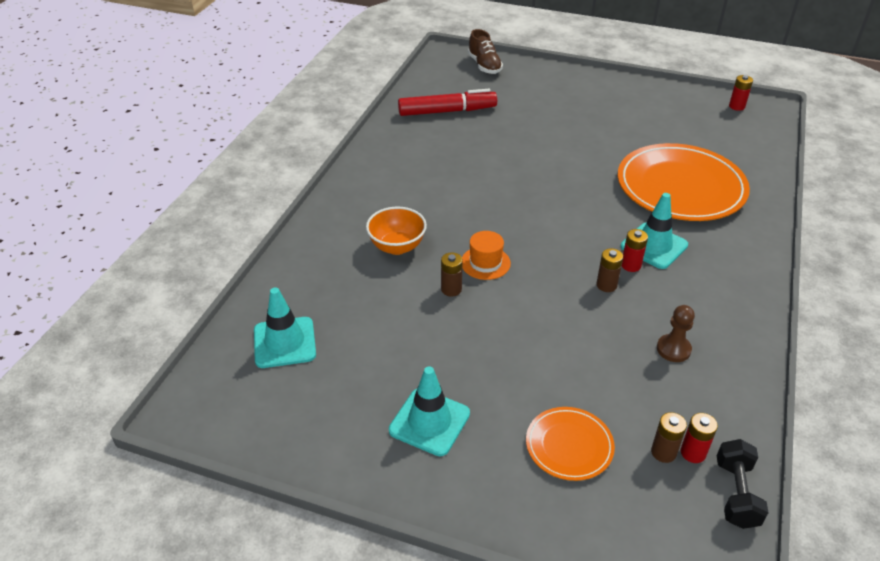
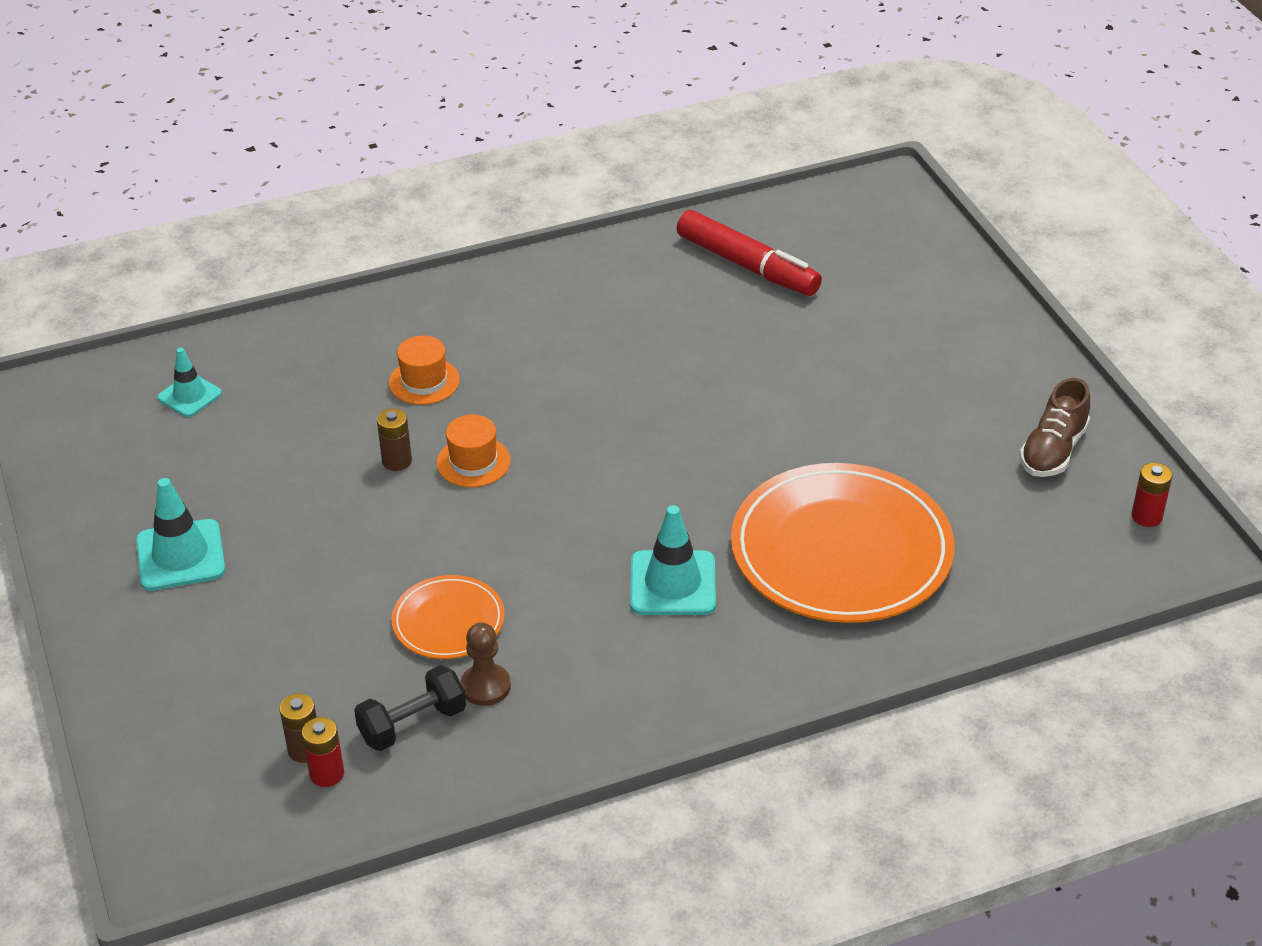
camera: 50 degrees right, 0 degrees up
turquoise traffic cone [254,287,316,368] -> turquoise traffic cone [157,348,222,417], size x0.64
orange bowl [366,207,427,255] -> orange hat [389,336,460,405]
brown shoe [468,29,503,74] -> brown shoe moved to [1020,378,1090,477]
orange plate [526,407,615,481] -> orange plate moved to [391,575,505,659]
brown battery [596,248,623,292] -> none
red battery [622,229,648,272] -> none
black dumbbell [717,439,769,529] -> black dumbbell moved to [354,665,466,751]

